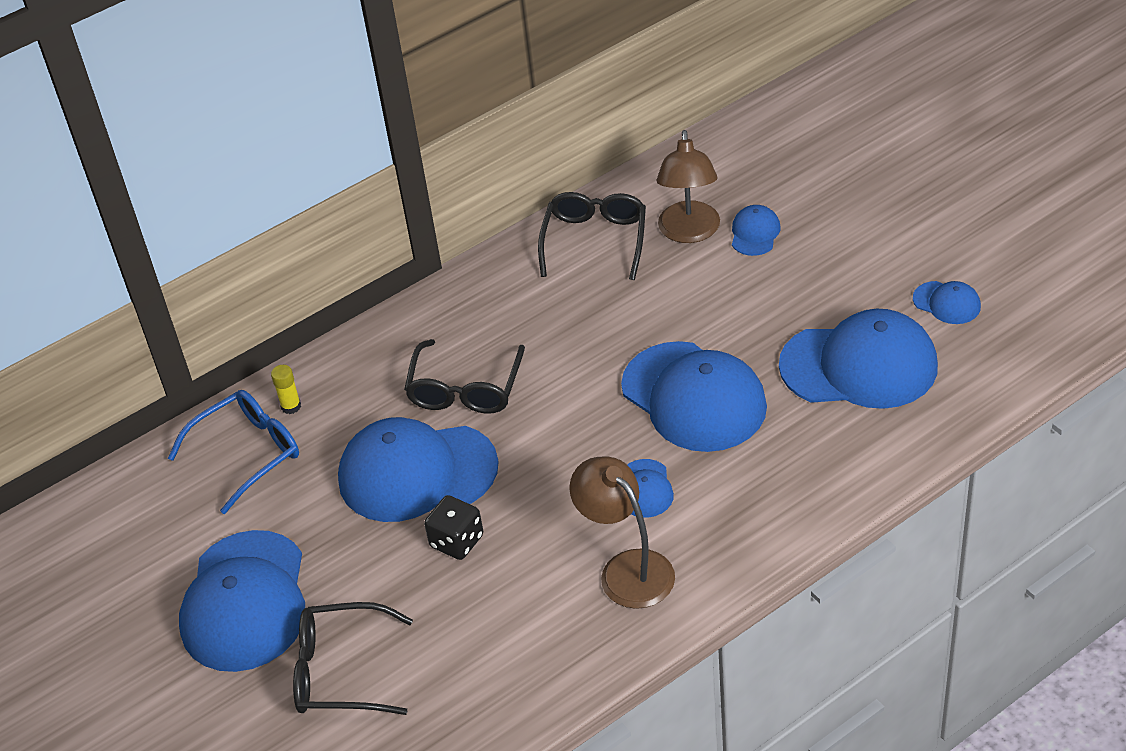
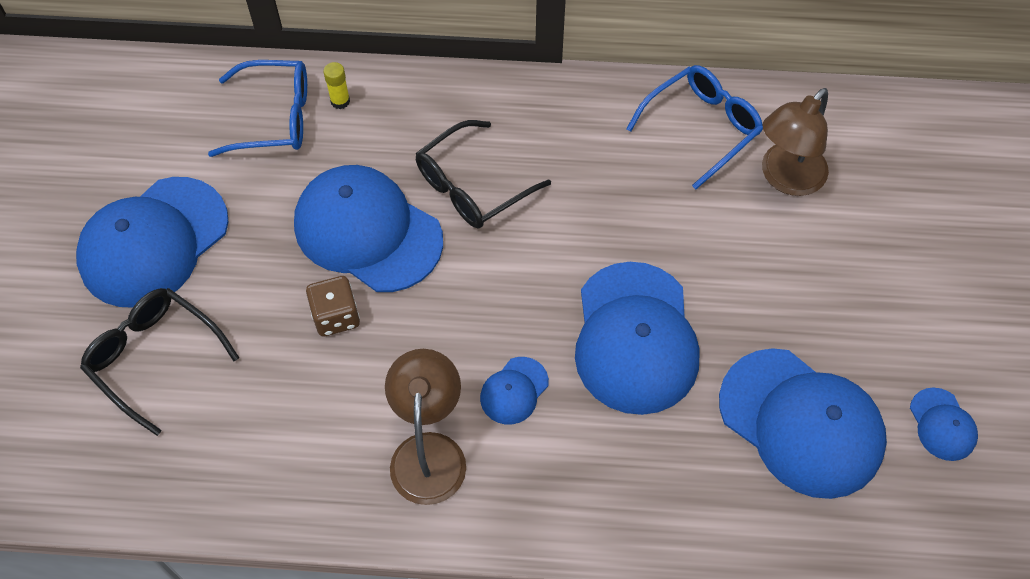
camera: 35 degrees right, 15 degrees up
black dice [424,495,483,560] -> brown dice [306,276,360,336]
black glasses [538,192,646,280] -> blue glasses [626,65,763,189]
blue cap [732,205,780,256] -> none

